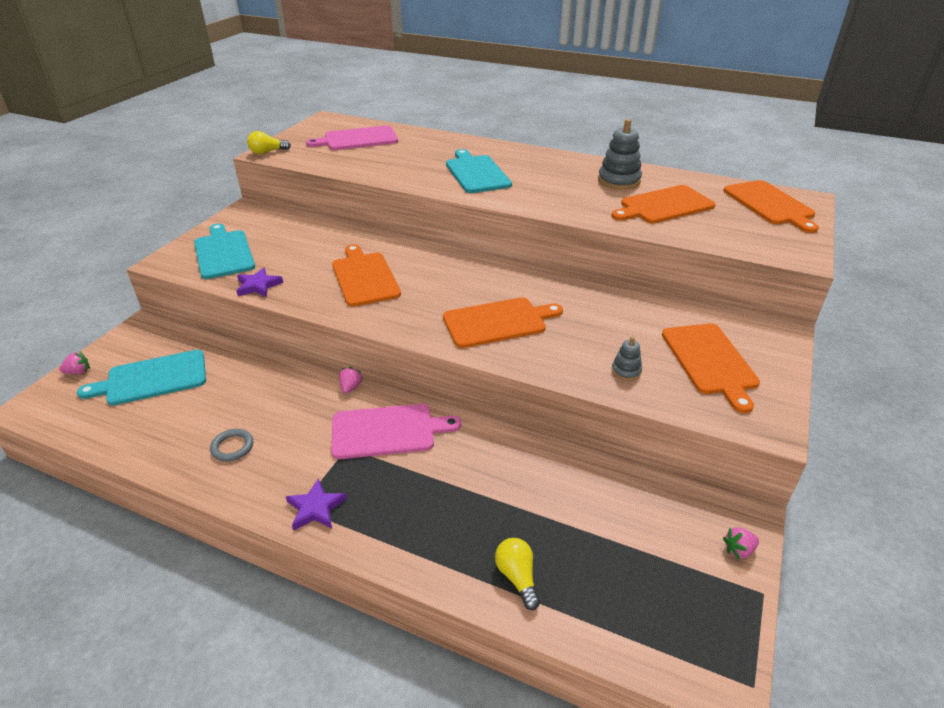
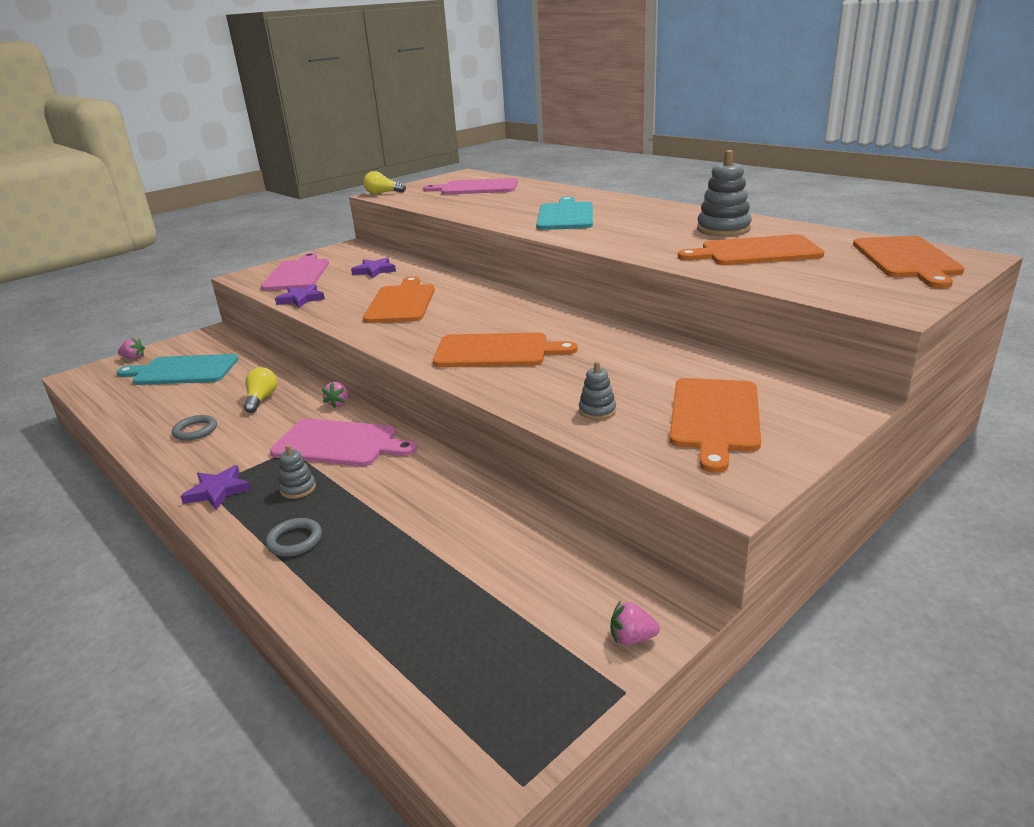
camera: 25 degrees right, 10 degrees down
turquoise cutting board [194,224,255,279] -> pink cutting board [261,253,329,291]
pink strawberry [339,367,363,394] -> pink strawberry turned 150 degrees clockwise [322,382,348,408]
yellow light bulb [495,538,540,610] -> yellow light bulb moved to [244,367,277,413]
none -> grey ring [265,518,322,557]
none -> grey stacking toy [279,445,316,499]
none -> purple star [351,258,396,278]

